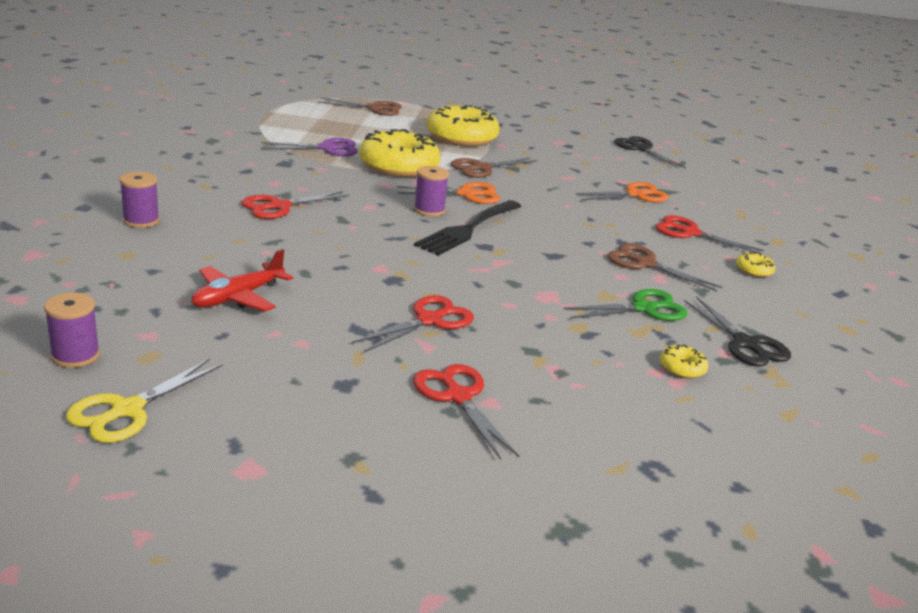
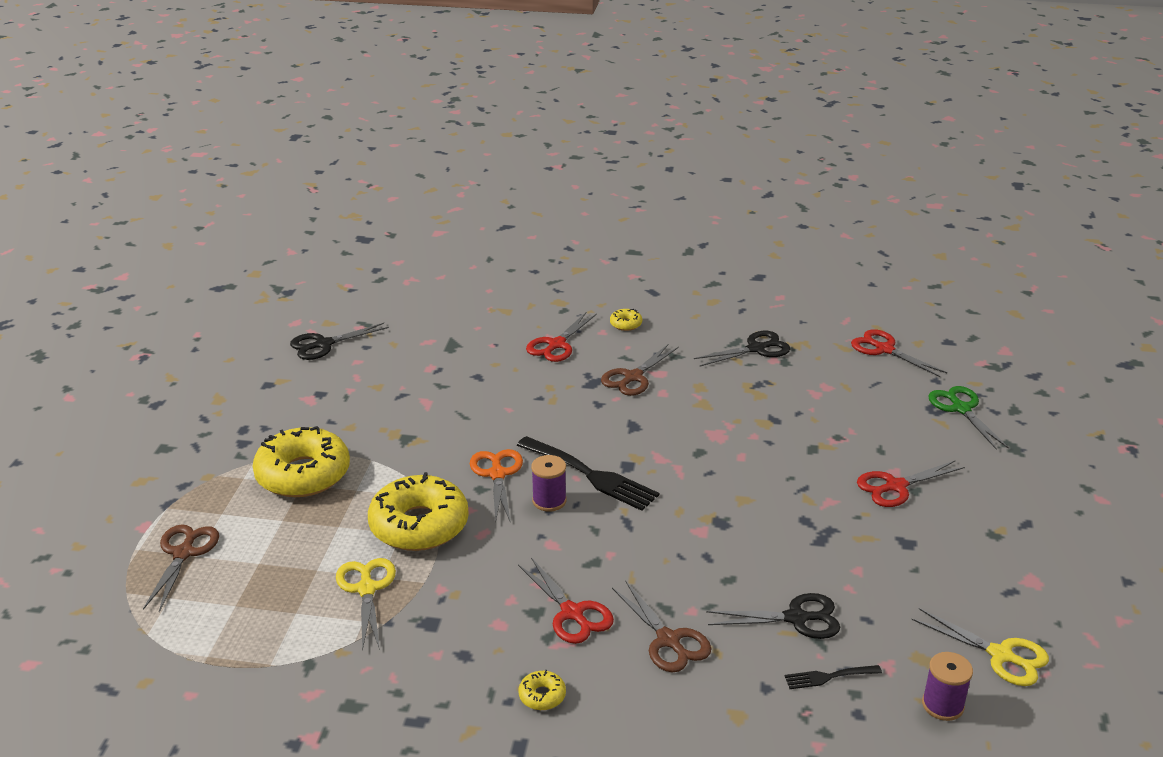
camera: 85 degrees left, 5 degrees up
purple spool [119,172,159,228] -> none
red plane [191,249,293,312] -> black scissors [706,593,840,639]
purple scissors [261,138,358,156] -> yellow scissors [336,558,396,651]
red scissors [352,295,474,352] -> red scissors moved to [851,329,947,377]
brown scissors [450,158,537,178] -> brown scissors moved to [612,580,711,672]
green scissors [563,289,688,321] -> green scissors moved to [928,386,1009,450]
orange scissors [575,182,669,202] -> none
yellow donut [660,344,708,379] -> yellow donut moved to [519,670,566,710]
none -> black fork [785,665,882,689]

